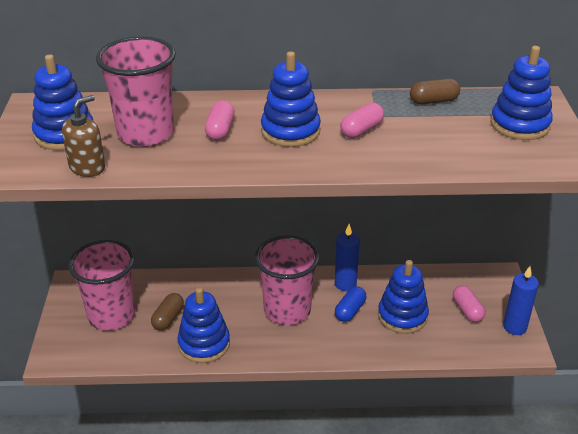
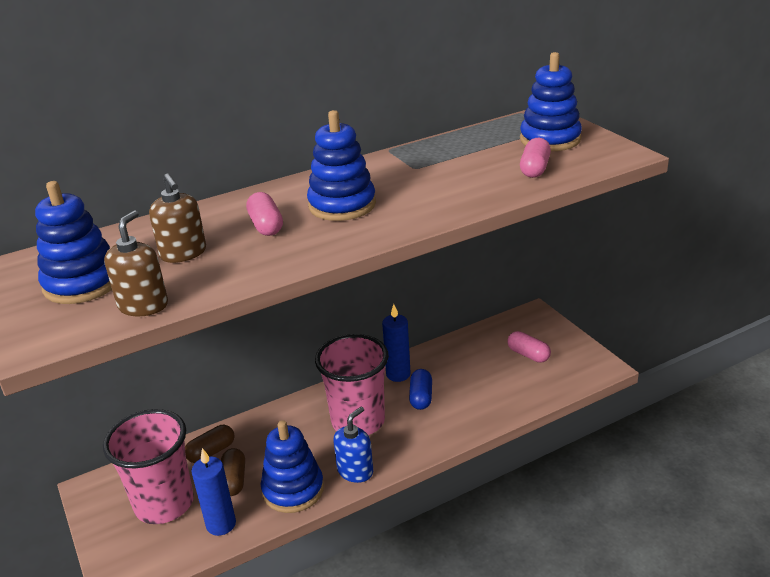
camera: 25 degrees left, 5 degrees down
pink cup [96,36,176,147] -> brown soap dispenser [149,173,206,263]
pink capsule [340,103,384,138] -> pink capsule moved to [520,138,551,178]
blue stacking toy [378,260,429,334] -> none
brown capsule [410,78,460,104] -> brown capsule moved to [185,425,235,463]
blue candle [503,266,539,335] -> blue candle moved to [192,448,236,536]
none -> blue soap dispenser [333,407,373,483]

